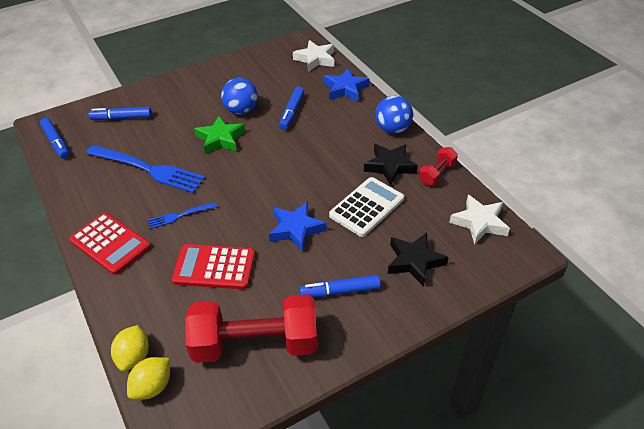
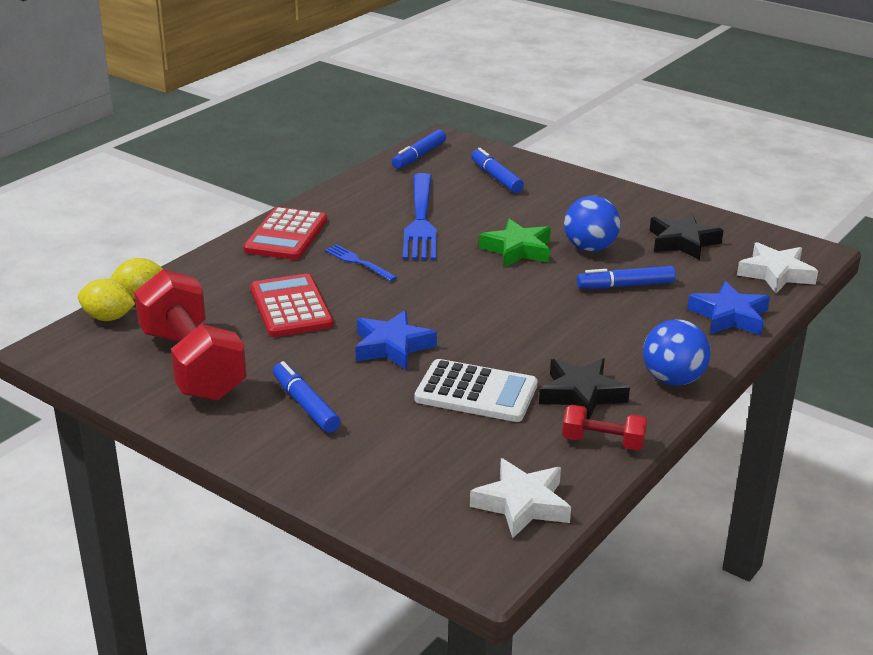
camera: 65 degrees right, 15 degrees down
black star [388,232,449,287] -> black star moved to [650,212,724,260]

